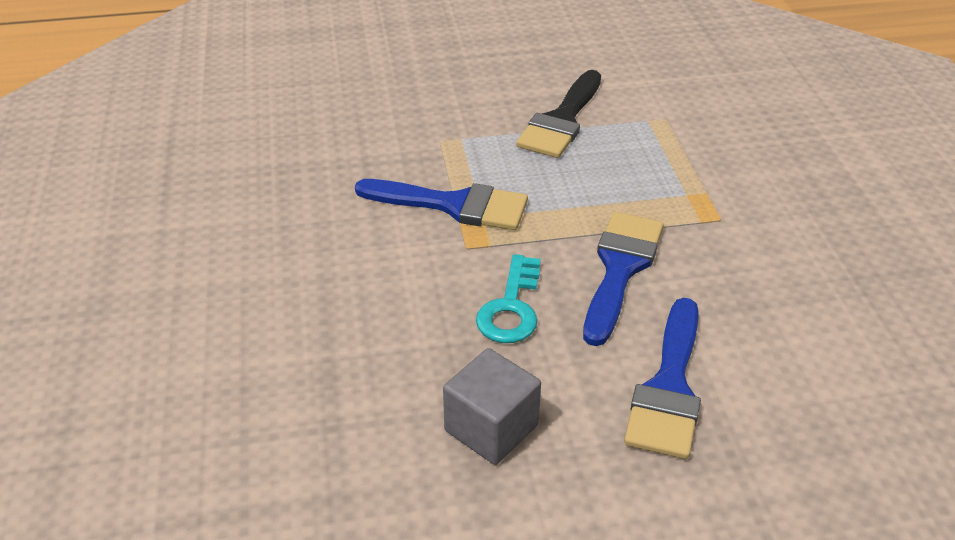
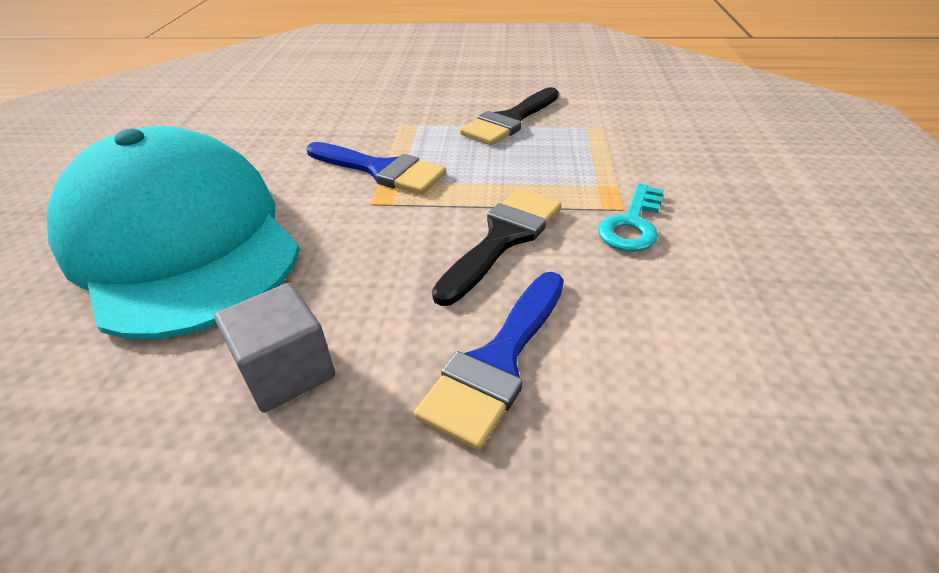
camera: 15 degrees right, 0 degrees up
turquoise key [476,254,541,343] -> turquoise key moved to [598,184,664,252]
blue brush [583,212,664,346] -> black brush [432,189,561,306]
none -> turquoise cap [47,126,300,339]

